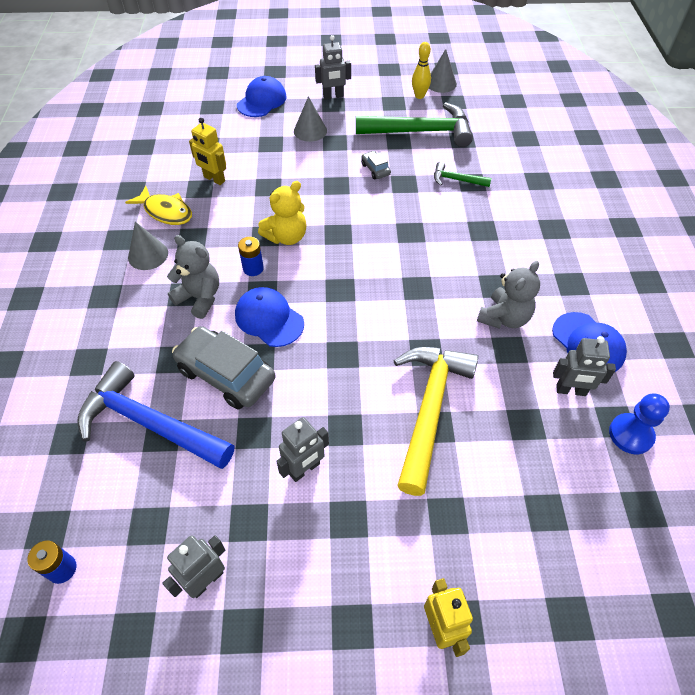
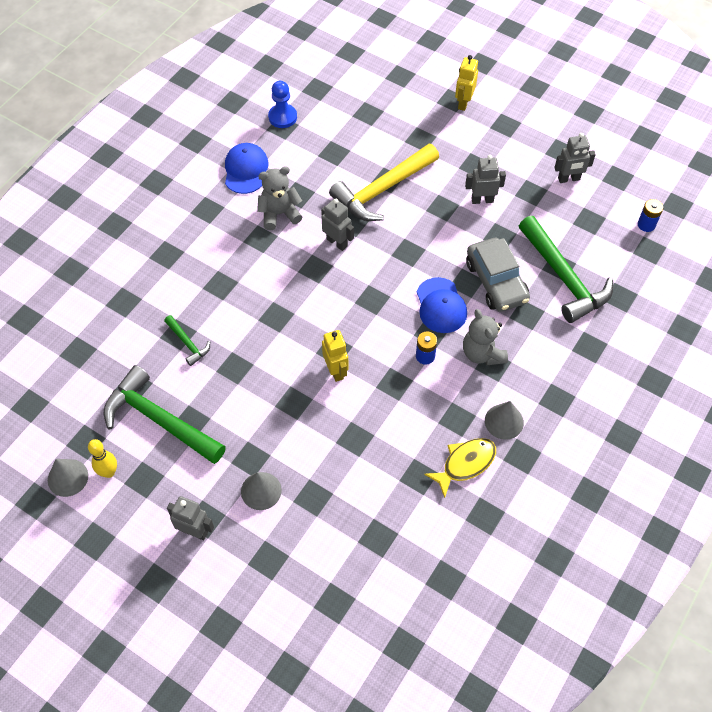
camera: 145 degrees left, 5 degrees up
blue hammer [78,361,234,469] -> green hammer [519,216,613,323]
yellow fish [125,186,192,225] -> yellow fish turned 75 degrees clockwise [424,438,496,498]
yellow robot [189,117,226,185] -> yellow robot moved to [322,330,348,382]
blue cap [237,76,287,117] -> none
yellow teddy bear [258,181,307,245] -> none
grey car [361,151,391,179] -> none
grey robot [553,336,616,396] -> grey robot moved to [321,199,354,251]

